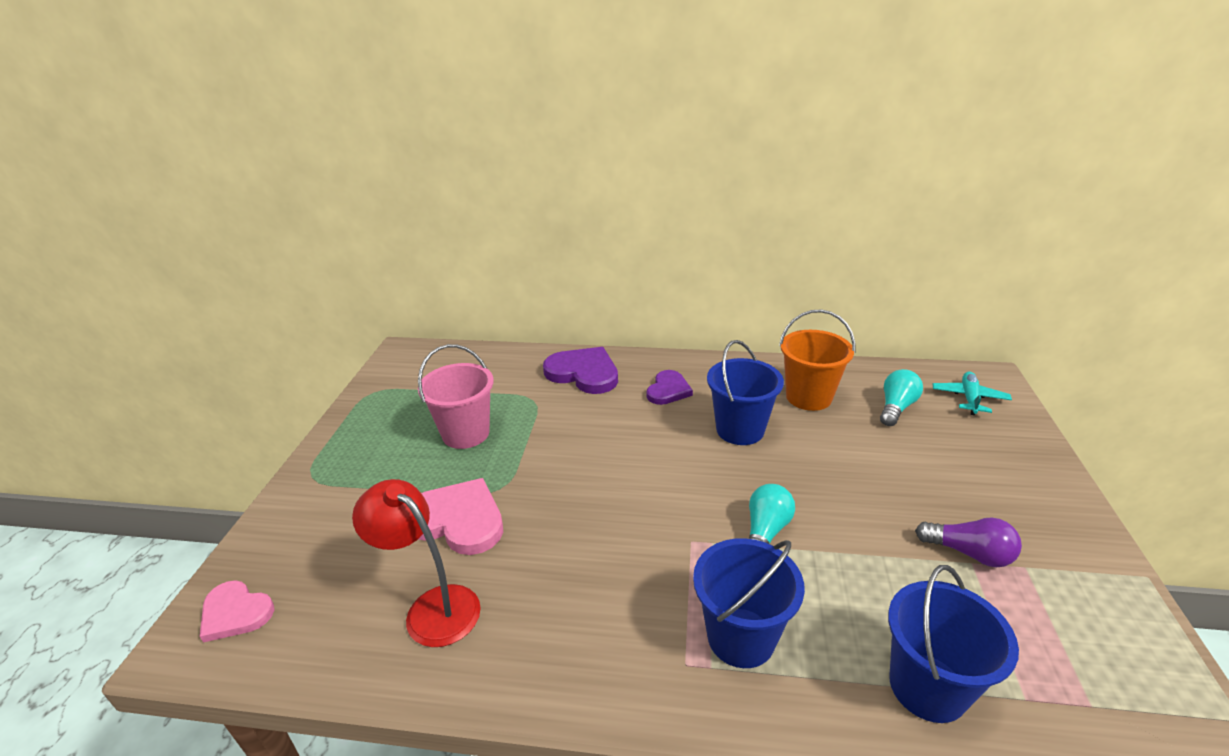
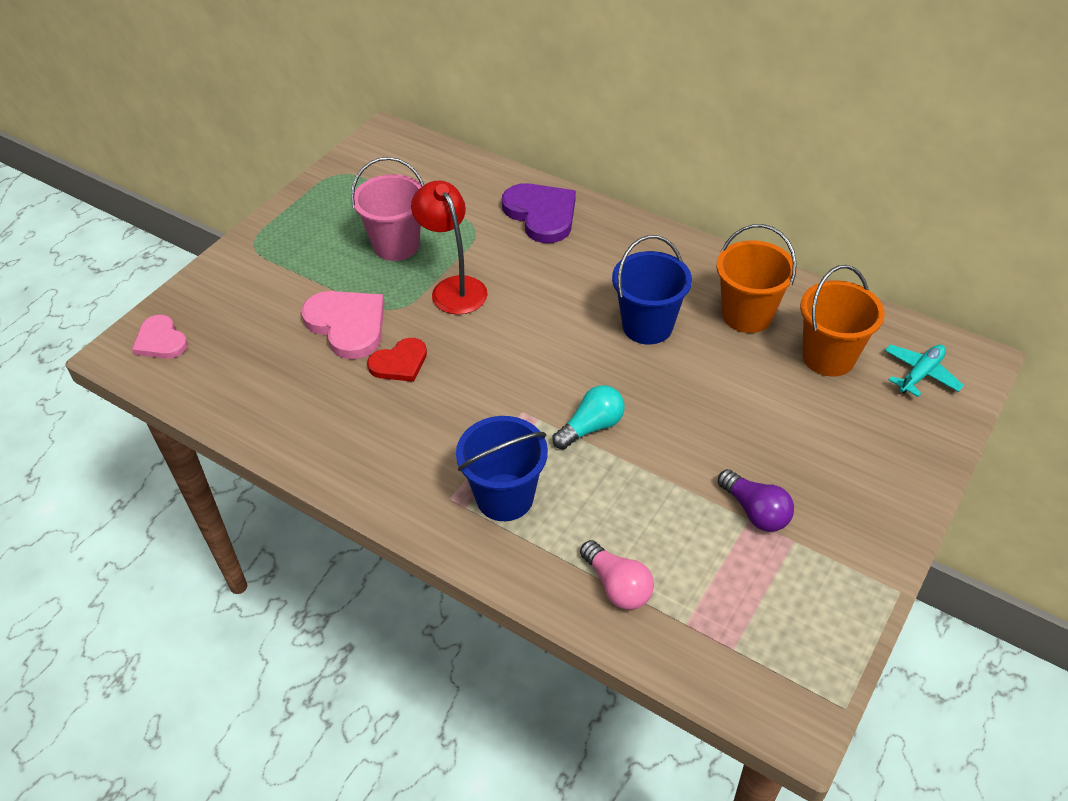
camera: 25 degrees right, 15 degrees up
red lamp [352,479,481,647] -> red lamp moved to [411,181,488,315]
purple heart [647,370,693,405] -> none
turquoise light bulb [880,369,923,426] -> orange bucket [800,265,885,377]
blue bucket [888,565,1019,723] -> pink light bulb [580,540,654,610]
none -> red heart [367,338,427,382]

